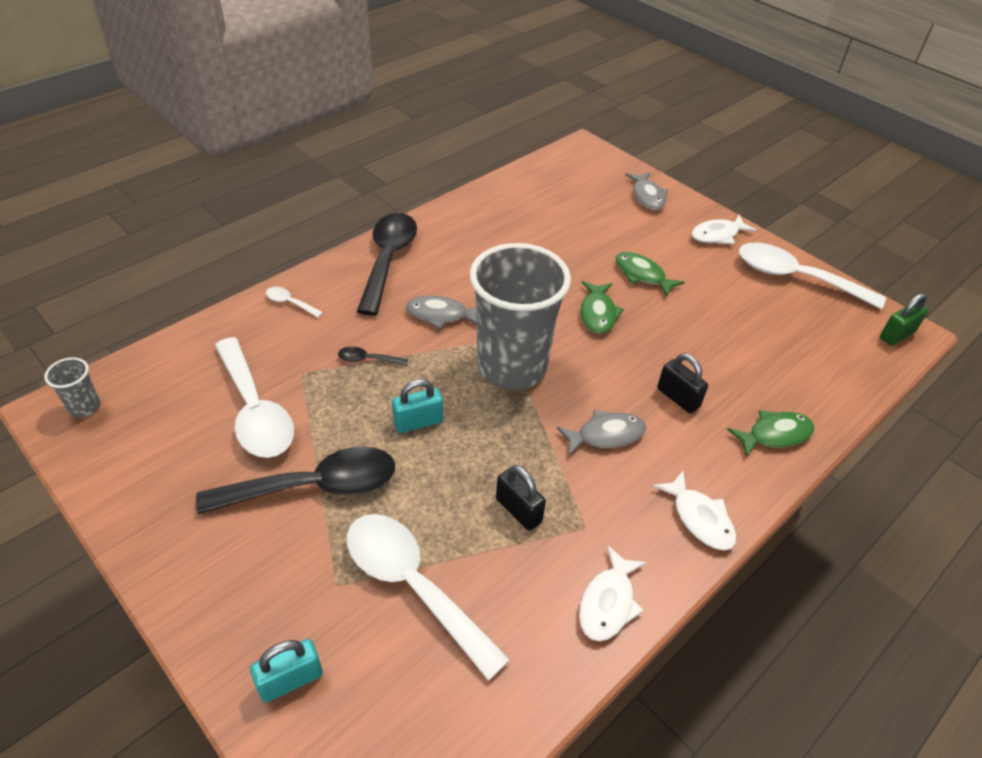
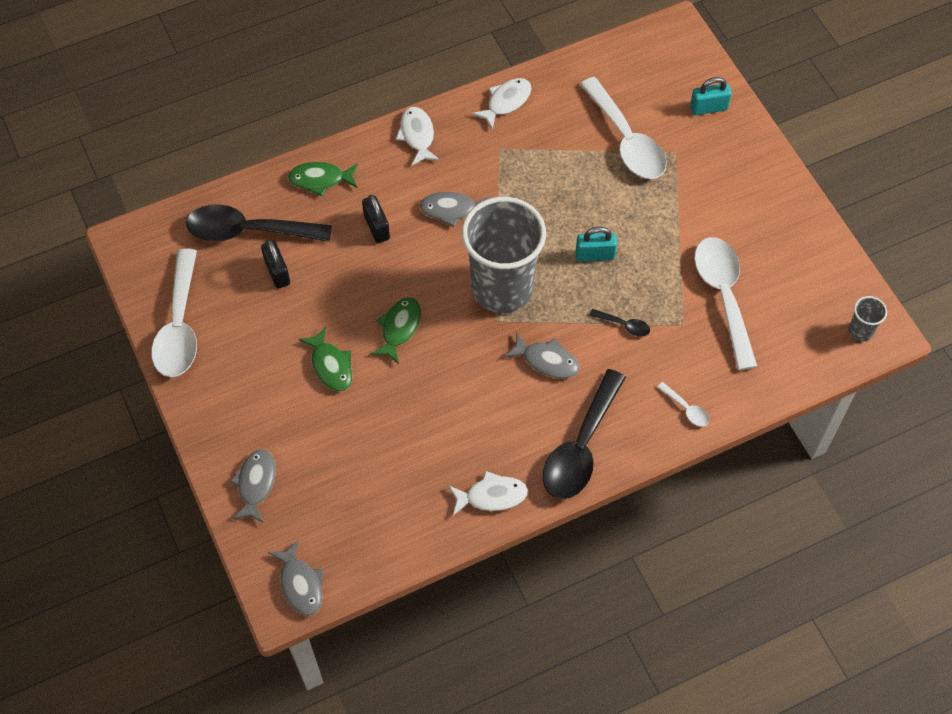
camera: 160 degrees left, 15 degrees up
black spoon [196,446,395,514] -> black spoon moved to [186,204,332,242]
black padlock [496,465,546,531] -> black padlock moved to [261,240,290,289]
white fish [692,215,756,244] -> white fish moved to [449,471,528,515]
white spoon [739,242,886,309] -> white spoon turned 45 degrees clockwise [151,249,197,377]
green padlock [880,293,929,346] -> none
none -> grey fish [268,540,323,616]

